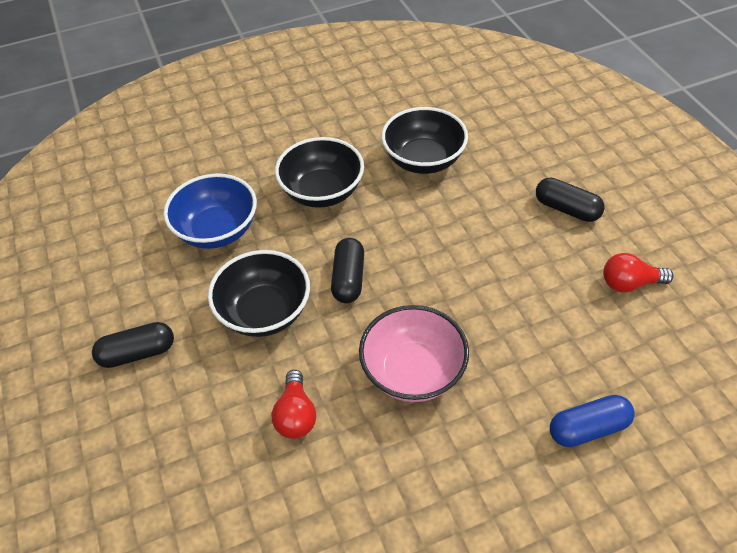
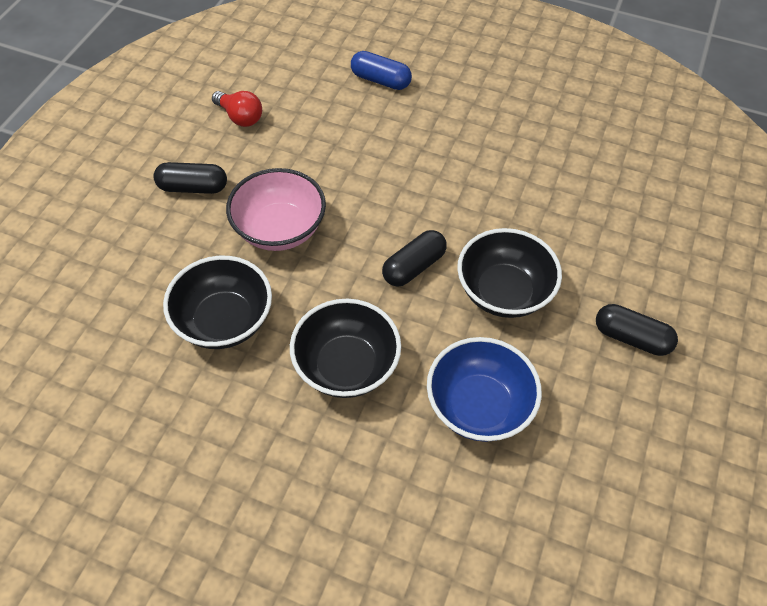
camera: 140 degrees left, 5 degrees up
red light bulb [272,370,316,439] -> none
pink bowl [359,305,469,402] -> pink bowl moved to [226,168,326,251]
black capsule [536,178,605,222] -> black capsule turned 75 degrees counterclockwise [154,162,227,194]

